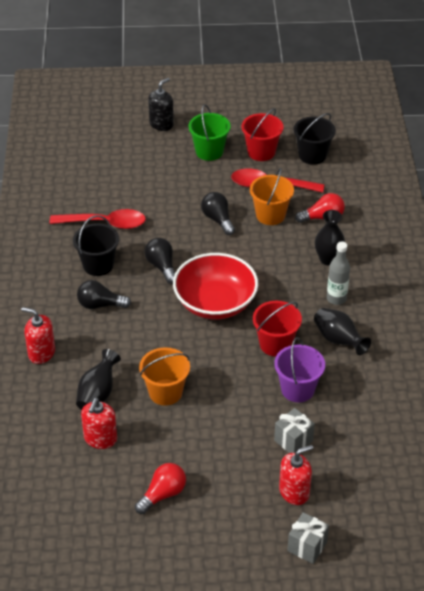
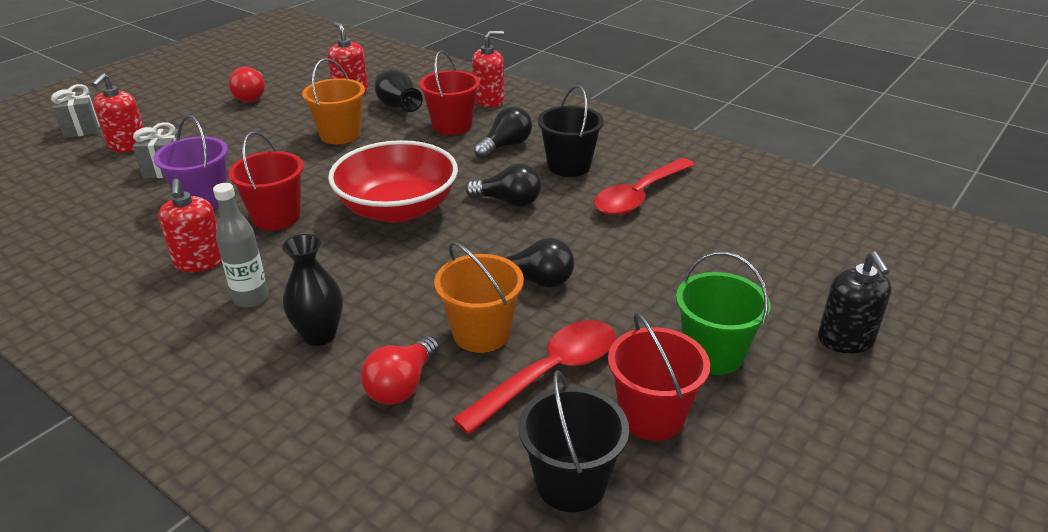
camera: 130 degrees right, 10 degrees down
black vase [314,308,371,355] -> red soap dispenser [158,179,222,272]
none -> red bucket [419,51,480,135]

